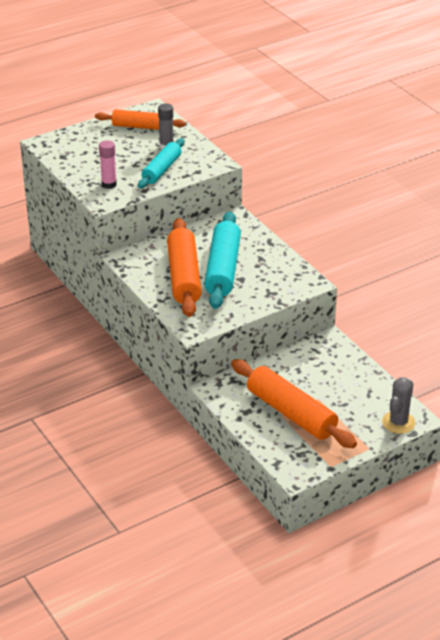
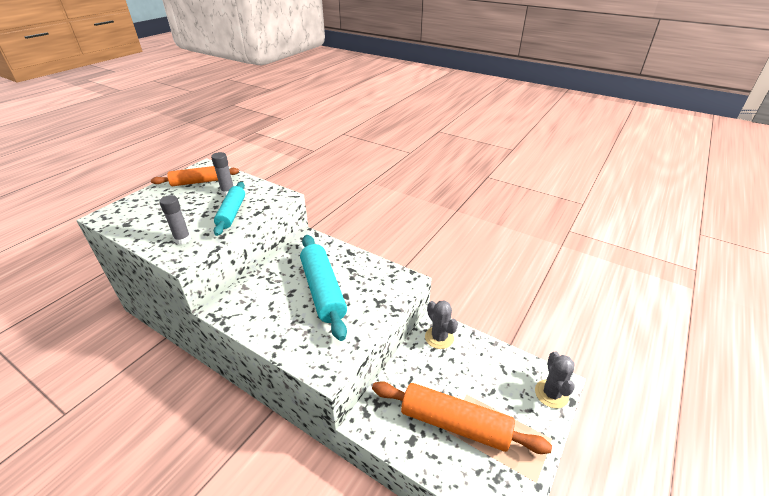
camera: 25 degrees left, 0 degrees up
pink glue stick [99,140,117,189] -> grey glue stick [159,195,191,245]
orange rolling pin [167,218,202,317] -> none
none -> grey cactus [425,300,458,349]

